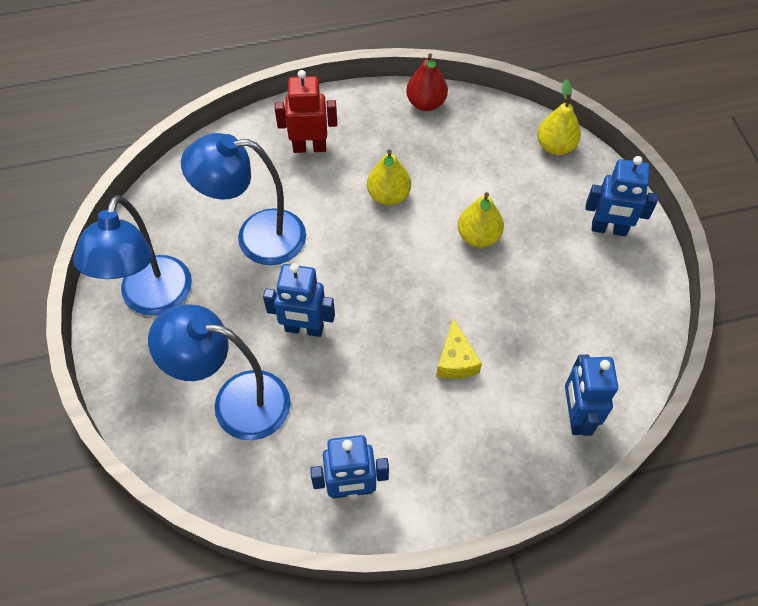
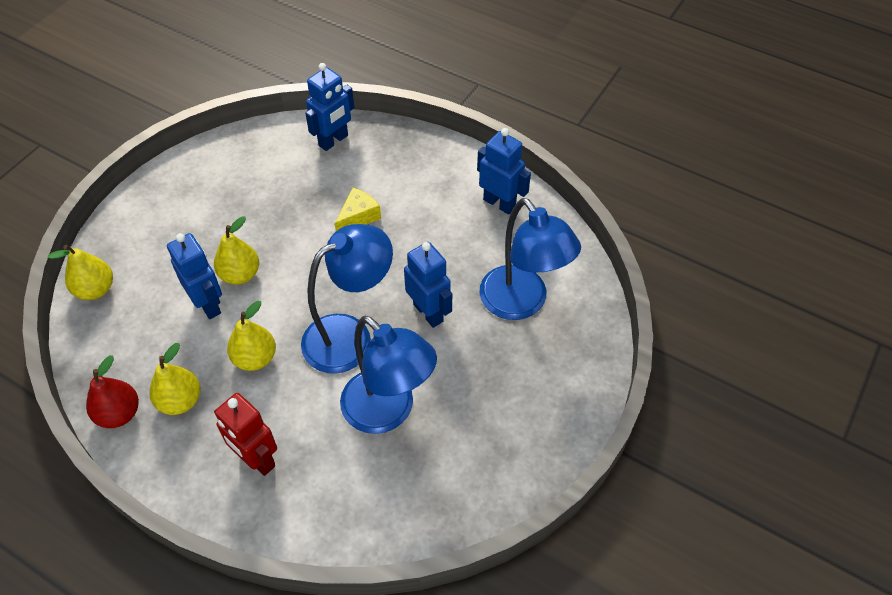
camera: 135 degrees left, 5 degrees down
blue lamp [73,195,192,316] -> blue lamp moved to [301,224,393,374]
blue robot [585,156,658,236] -> blue robot moved to [167,233,222,319]
none -> yellow pear [149,343,200,415]

